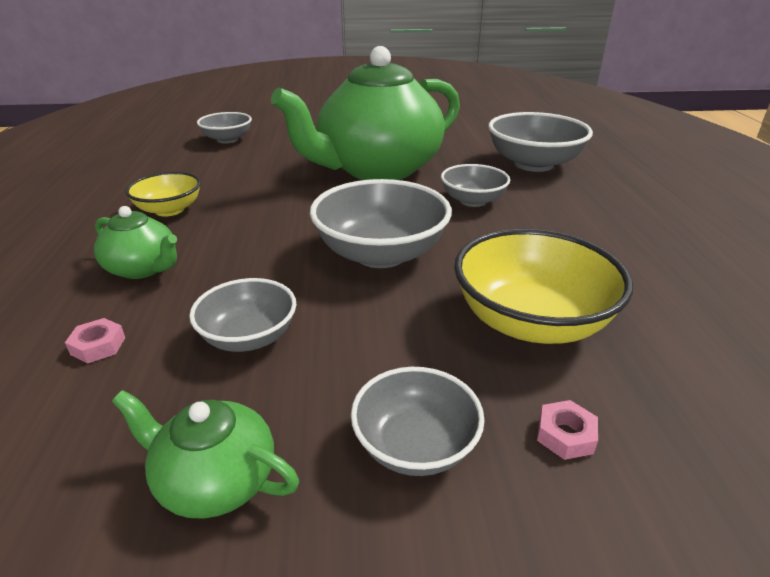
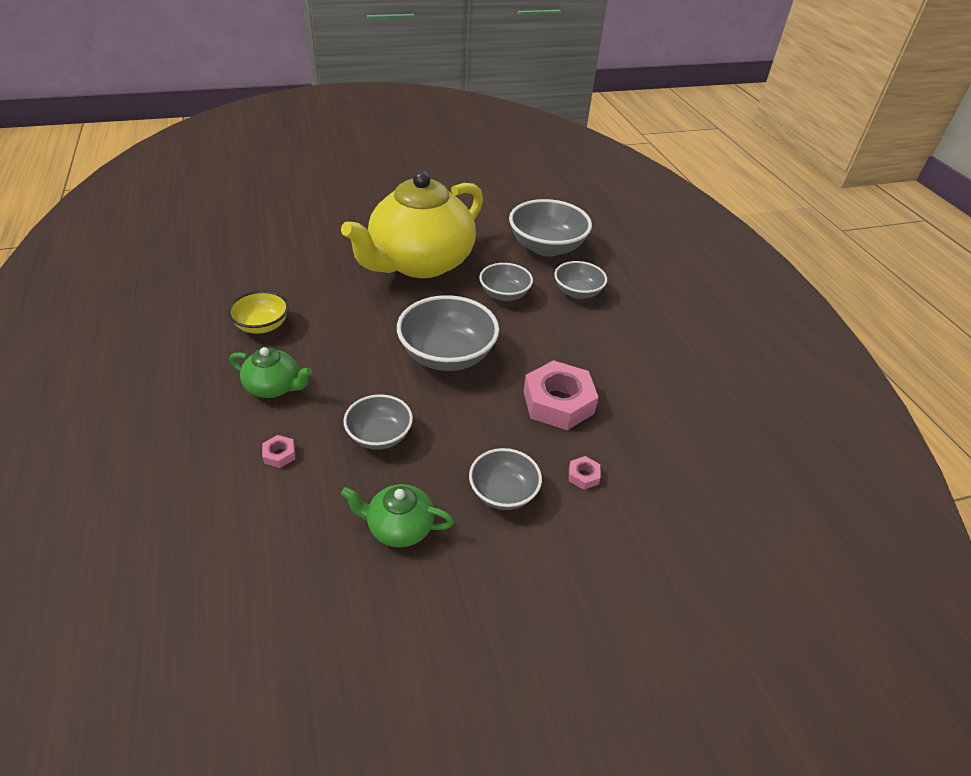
camera: 15 degrees left, 10 degrees up
grey bowl [197,112,252,143] -> grey bowl moved to [554,261,607,299]
green teapot [271,46,460,180] -> yellow teapot [341,171,483,278]
yellow bowl [454,229,633,344] -> pink nut [523,360,599,430]

